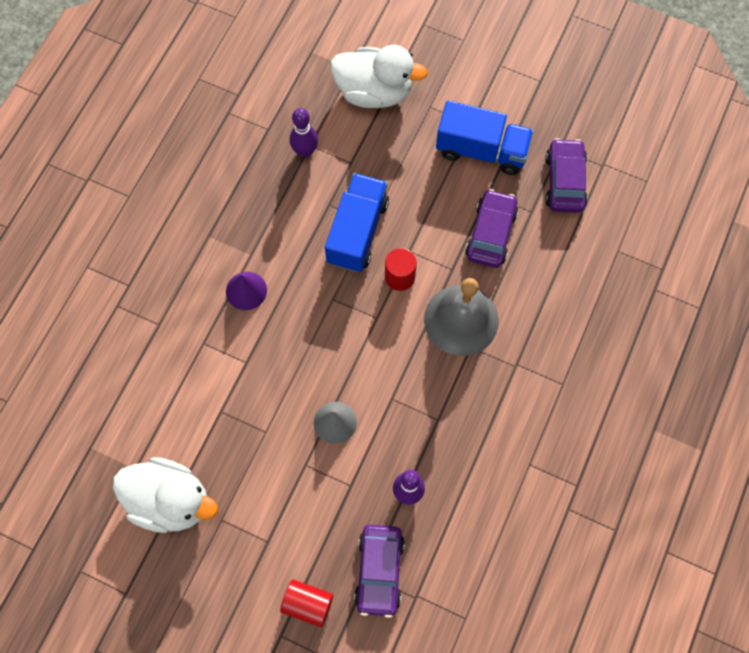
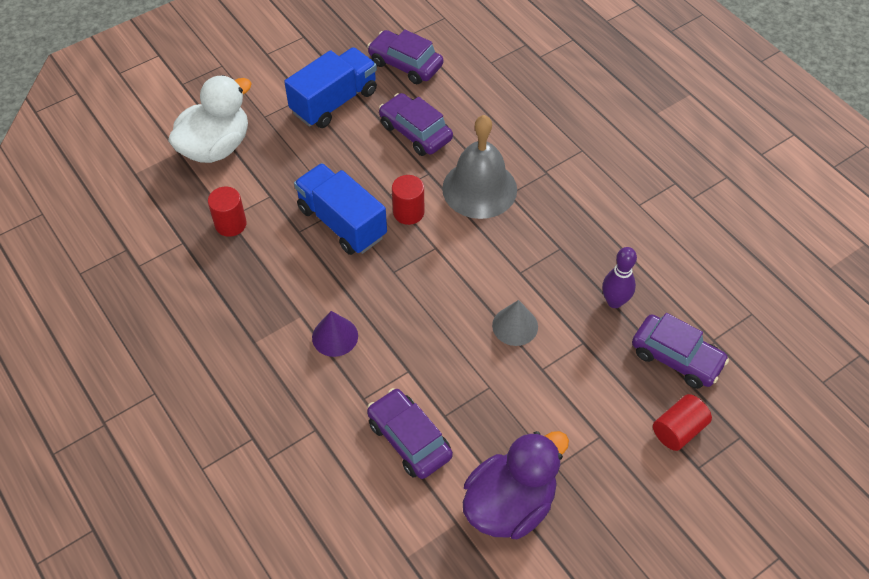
camera: 60 degrees left, 15 degrees down
white duck [113,457,218,533] -> purple duck [463,431,569,539]
purple bowling pin [290,108,318,158] -> red cylinder [208,187,247,237]
none -> purple car [367,388,453,479]

